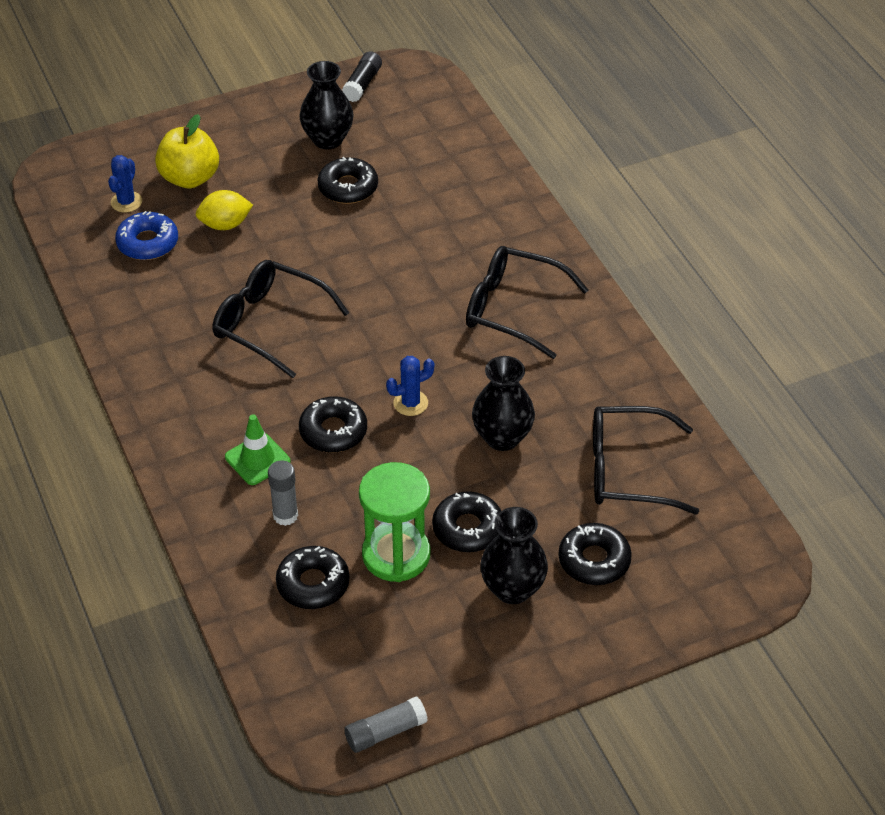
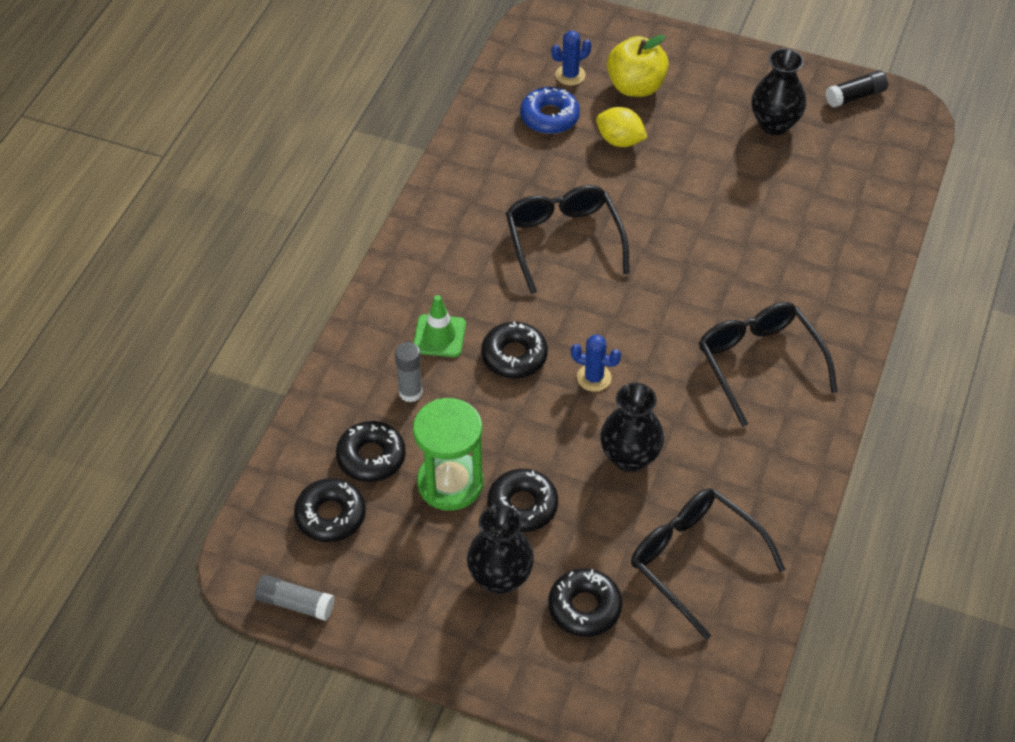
camera: 45 degrees right, 5 degrees up
black donut [317,157,378,204] -> black donut moved to [294,478,366,542]

